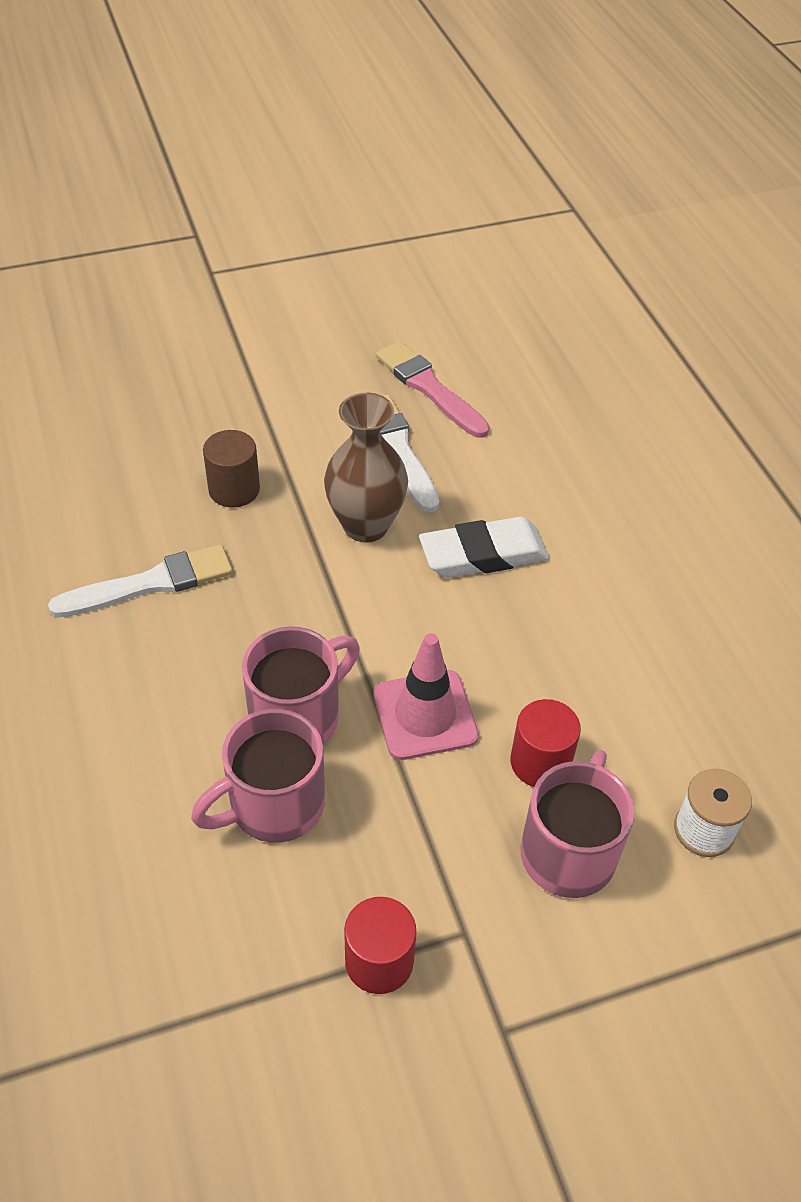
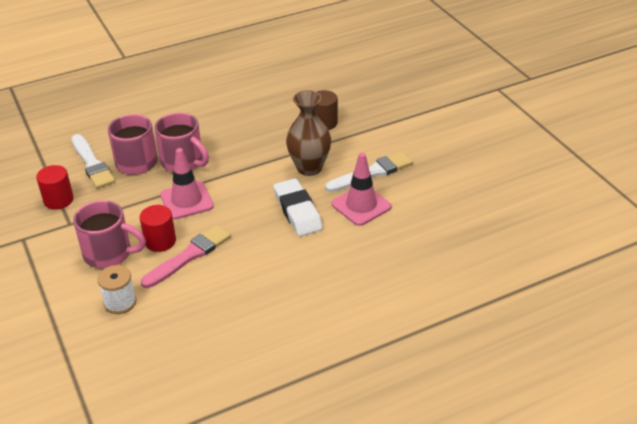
camera: 85 degrees right, 10 degrees down
white brush [48,544,233,617] -> white brush moved to [72,134,115,189]
pink brush [376,341,489,438] -> pink brush moved to [141,225,231,288]
none -> pink traffic cone [332,153,392,226]

